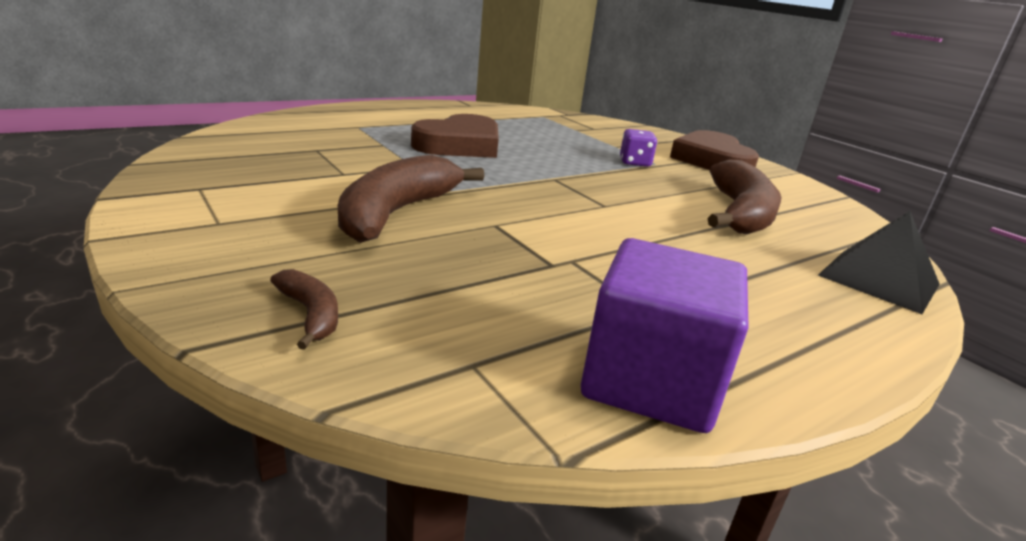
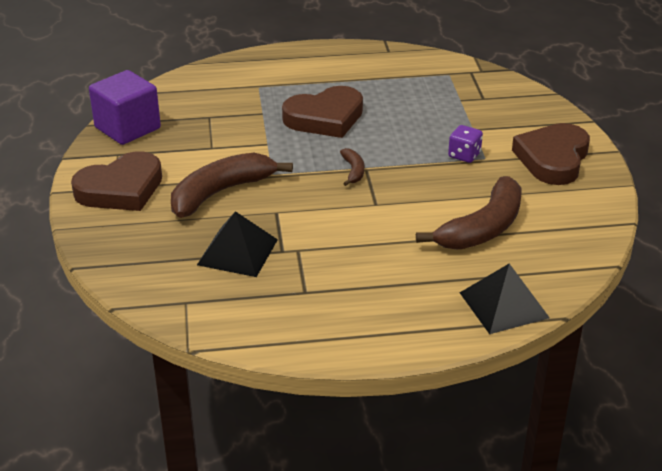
camera: 30 degrees right, 10 degrees up
brown banana [270,269,338,350] -> brown banana moved to [340,148,364,186]
purple cube [581,238,749,433] -> purple cube moved to [89,70,161,145]
none -> brown heart [71,151,162,211]
none -> black pyramid [197,211,278,277]

